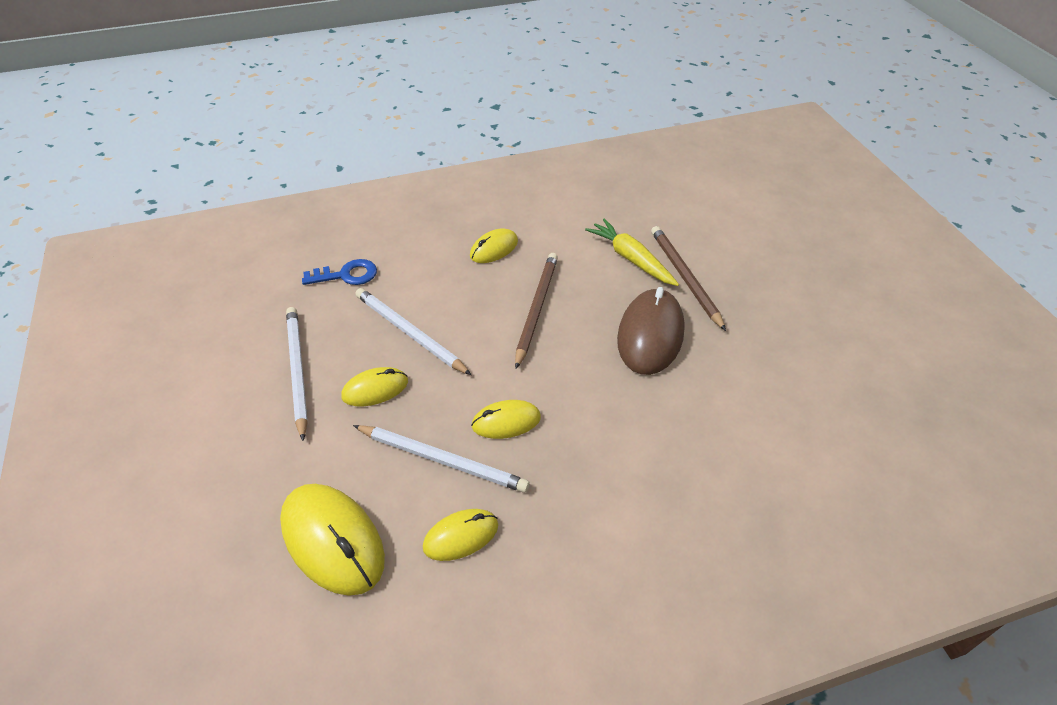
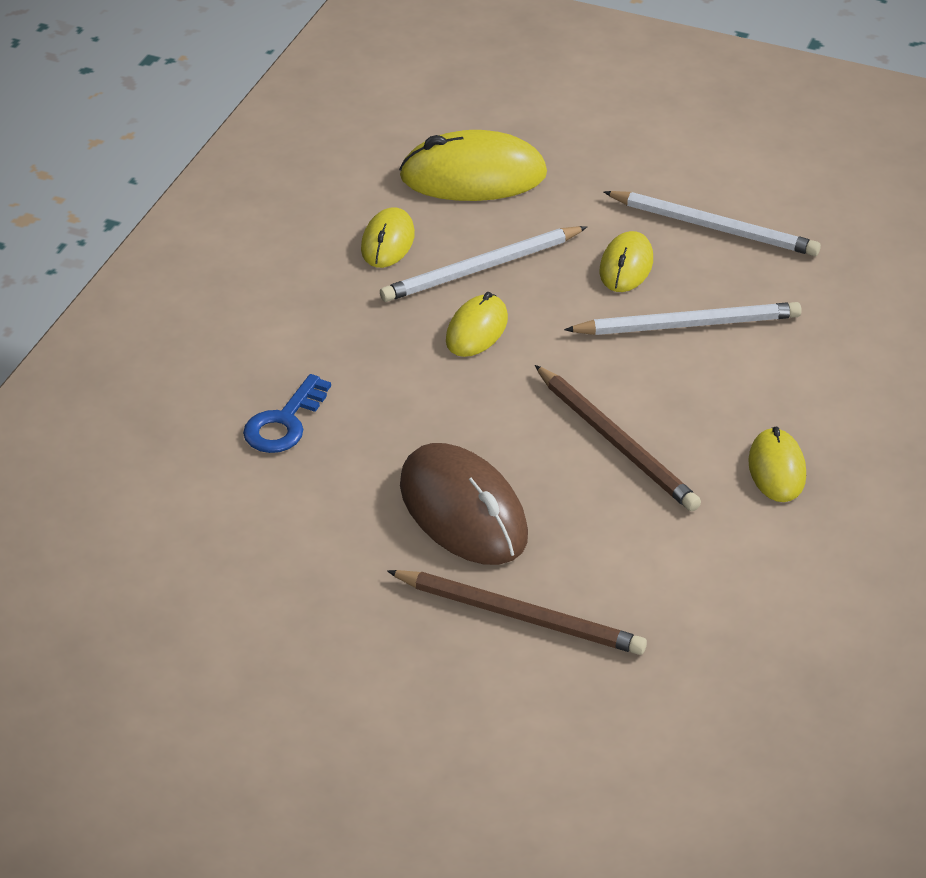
camera: 130 degrees right, 5 degrees down
blue key [302,259,377,285] -> blue key moved to [243,374,331,453]
yellow carrot [585,219,679,286] -> none

